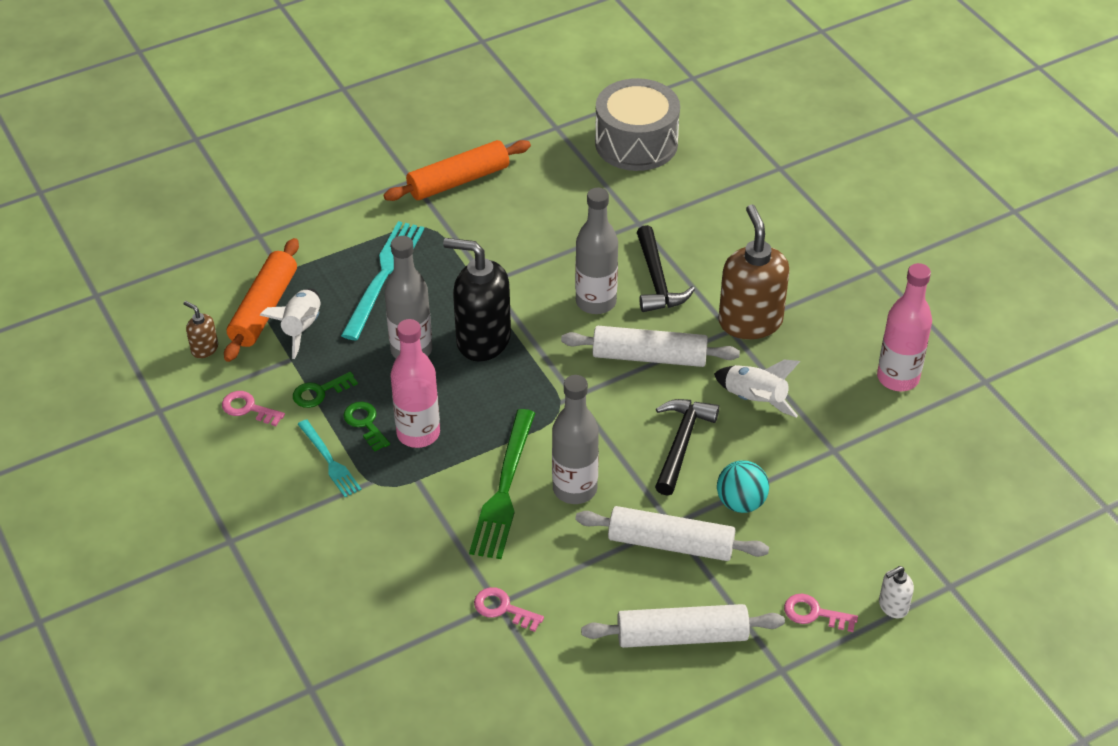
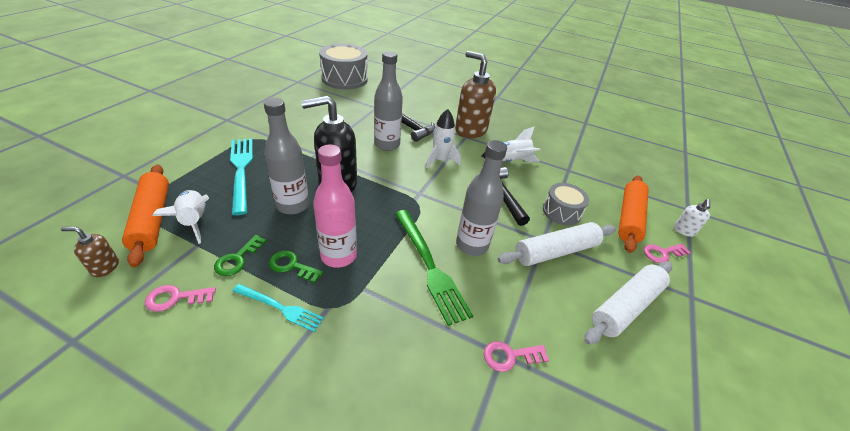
camera: 40 degrees left, 5 degrees down
orange rolling pin [384,140,531,201] -> orange rolling pin moved to [618,176,649,253]
white rolling pin [561,326,740,367] -> white rocket [426,109,461,168]
turquoise ball [717,460,769,513] -> grey drum [543,183,589,225]
pink bottle [877,263,932,391] -> none

